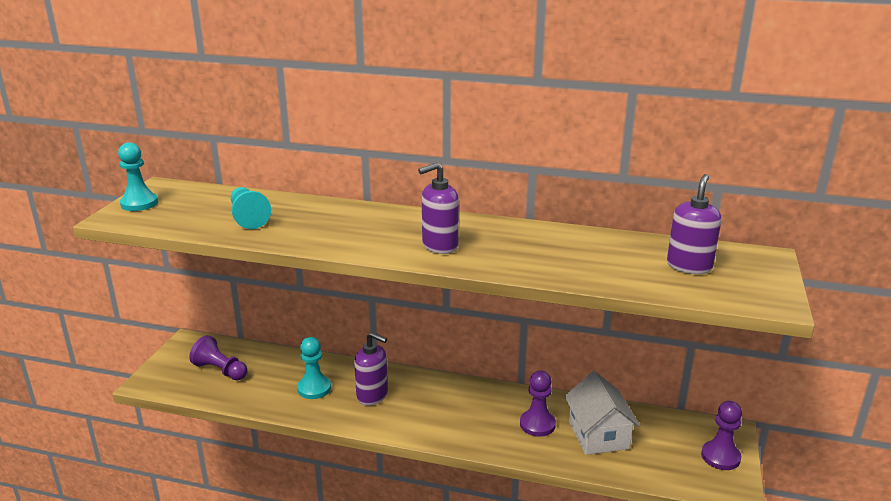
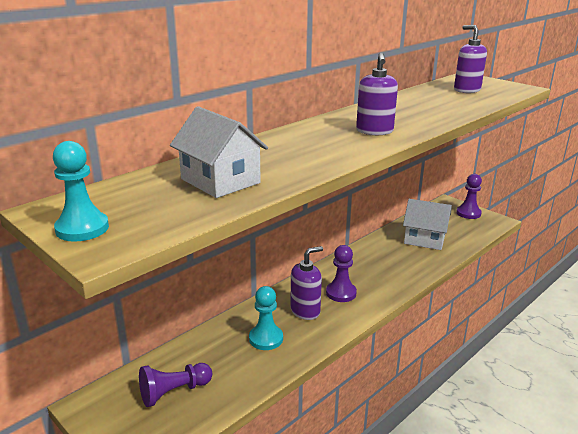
camera: 60 degrees left, 0 degrees up
turquoise pawn [231,187,271,229] -> white house [170,106,268,198]
purple pawn [520,370,556,437] -> purple pawn moved to [326,245,357,302]

